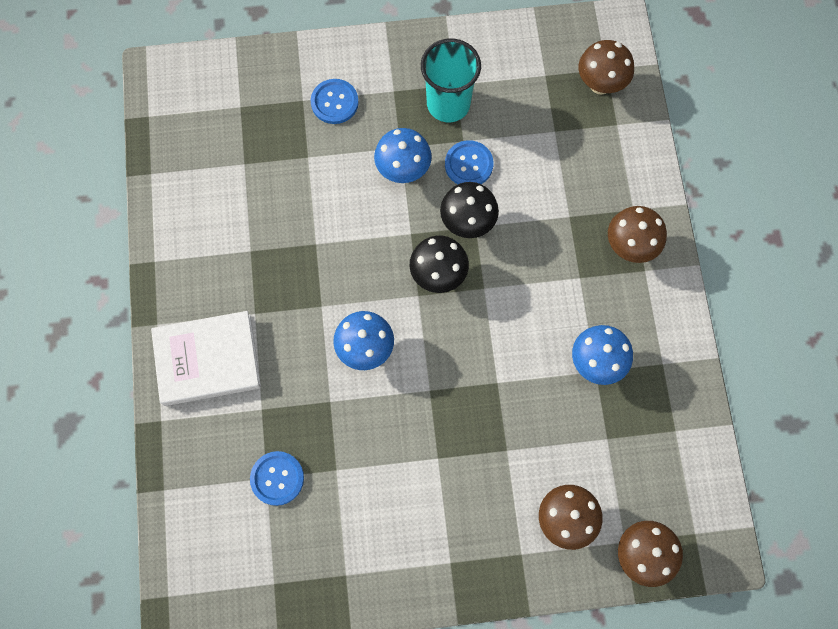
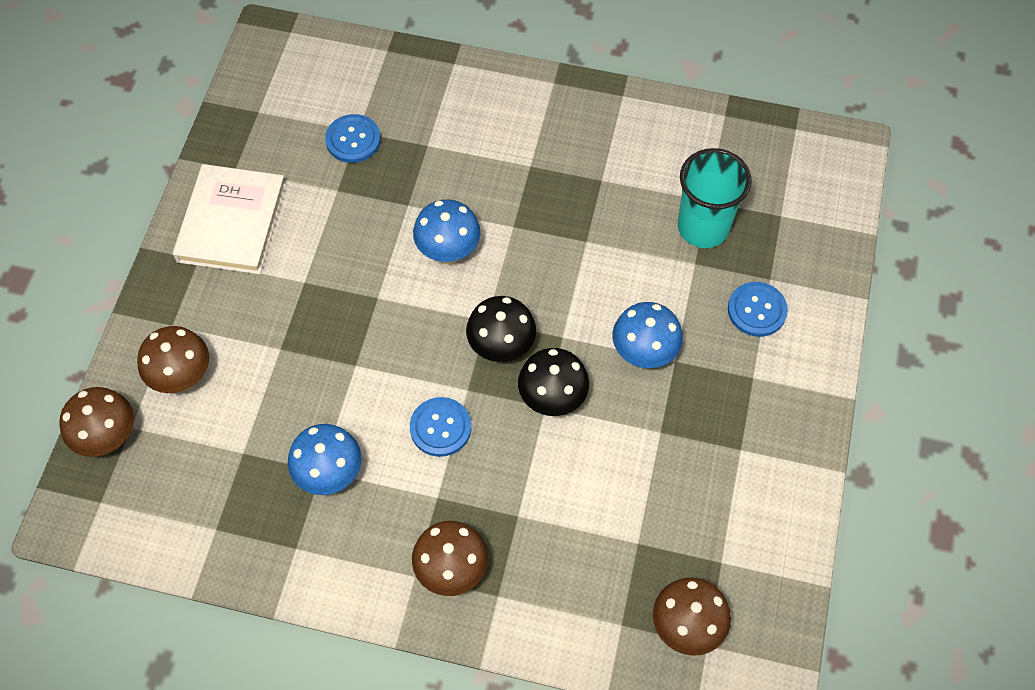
camera: 110 degrees right, 10 degrees down
white book [151,311,261,406] -> white book moved to [173,164,286,274]
turquoise cup [421,39,481,122] -> turquoise cup moved to [678,148,752,248]
blue button [445,140,494,184] -> blue button moved to [410,397,471,457]

